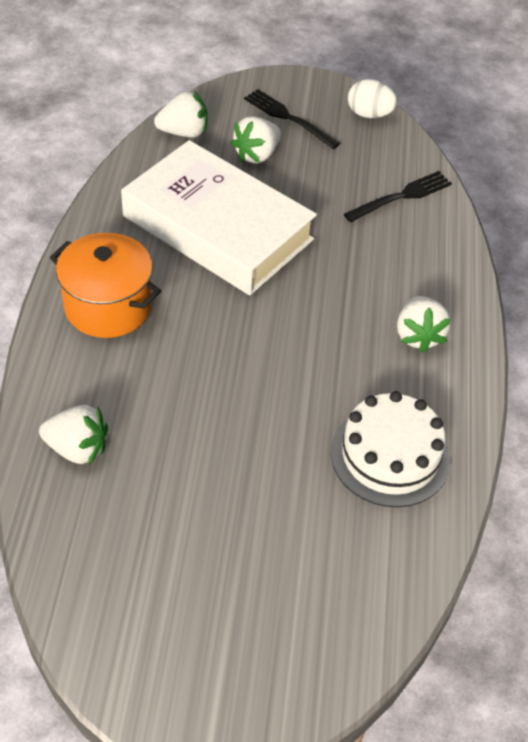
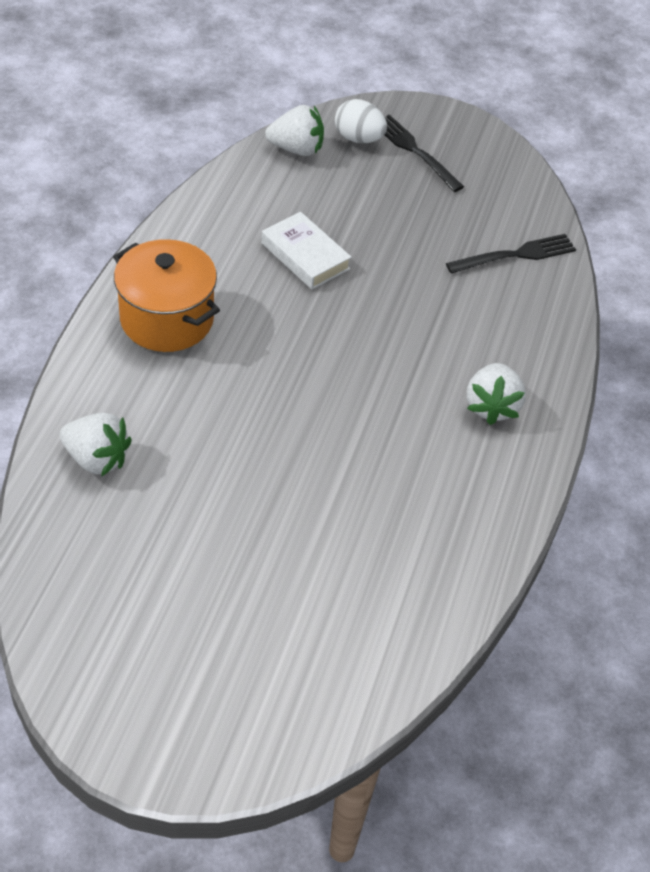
camera: 10 degrees right, 0 degrees up
white book [121,140,317,295] -> white book [262,212,352,290], size x0.45
white strawberry [230,117,281,163] -> none
white cake [331,391,451,507] -> none
white egg [348,79,397,118] -> white egg moved to [335,99,387,143]

